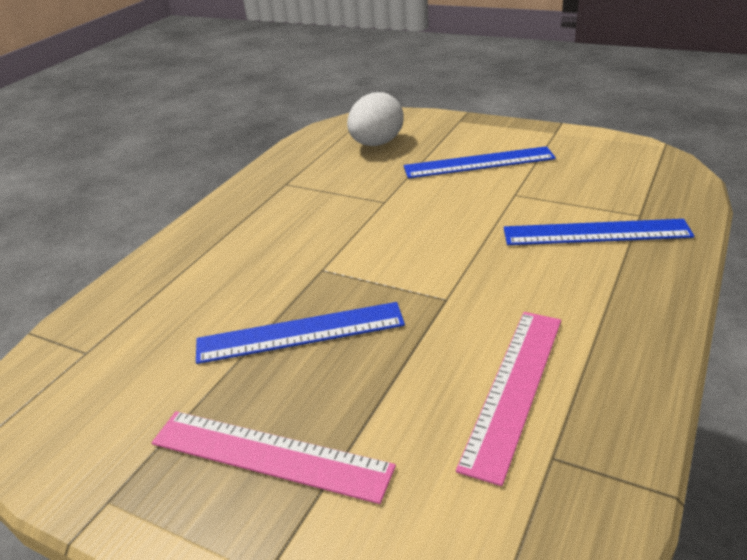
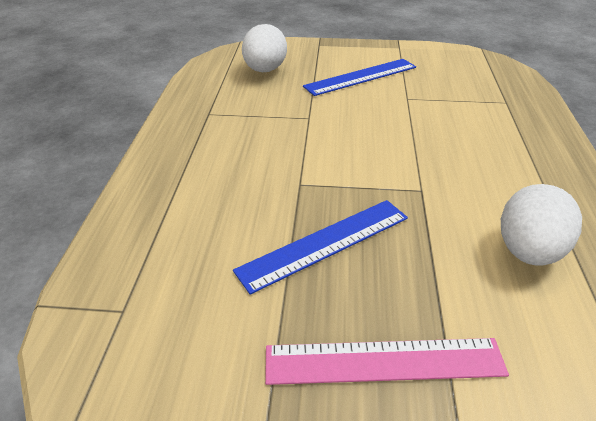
camera: 25 degrees left, 5 degrees up
pink ruler [456,312,561,486] -> white egg [501,184,582,266]
blue ruler [504,219,694,245] -> none

